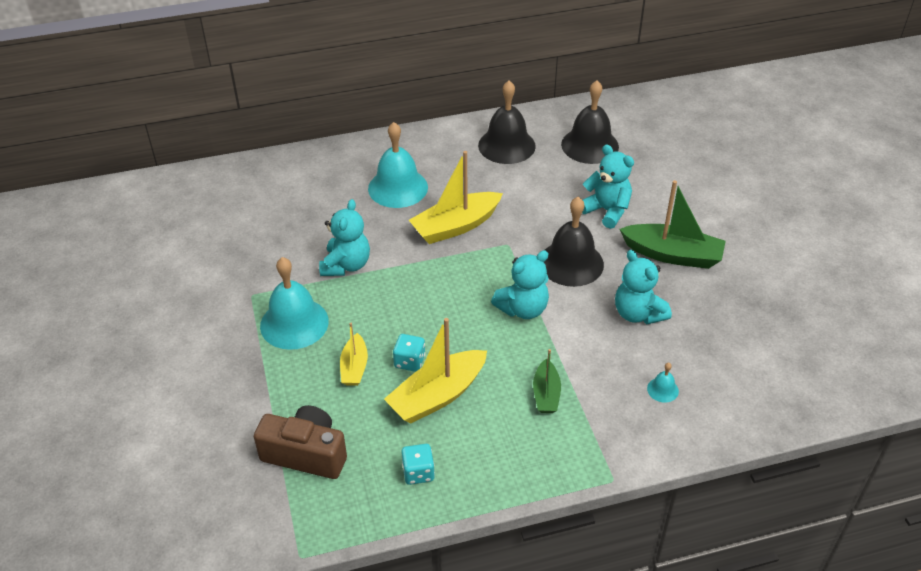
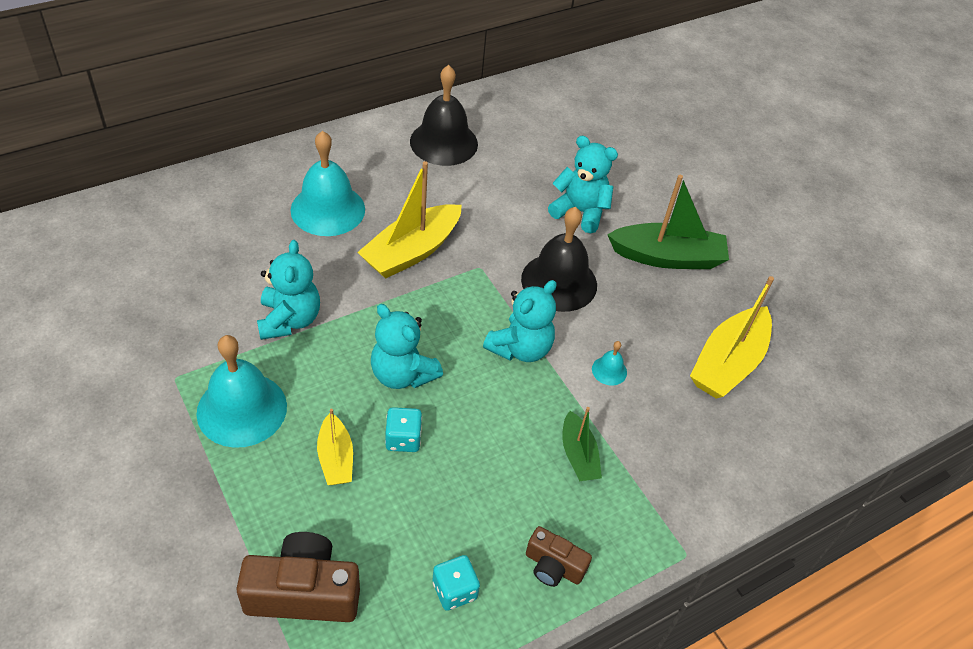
camera: 20 degrees left, 5 degrees up
yellow boat [384,318,487,424] -> yellow boat moved to [690,276,774,399]
black bell [561,80,619,164] -> none
turquoise teddy bear [615,250,672,324] -> turquoise teddy bear moved to [371,304,443,389]
turquoise bell [647,362,679,403] -> turquoise bell moved to [592,341,627,385]
none -> brown camera [526,526,592,587]

